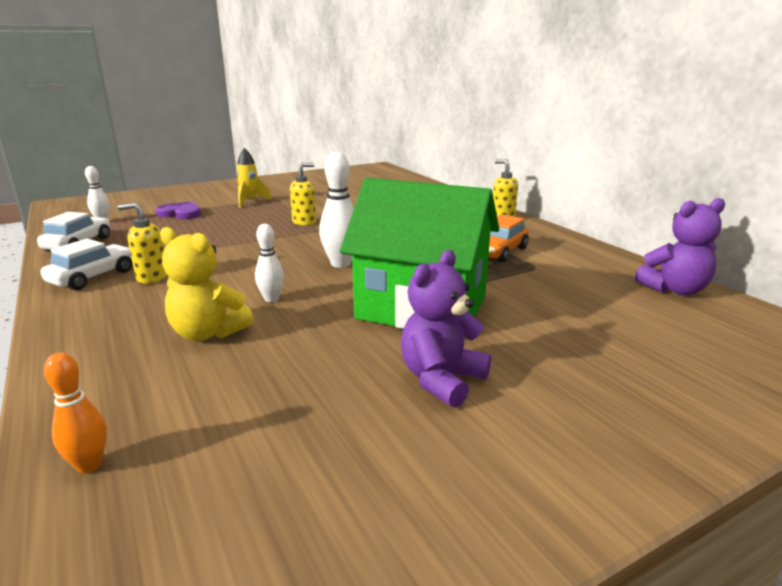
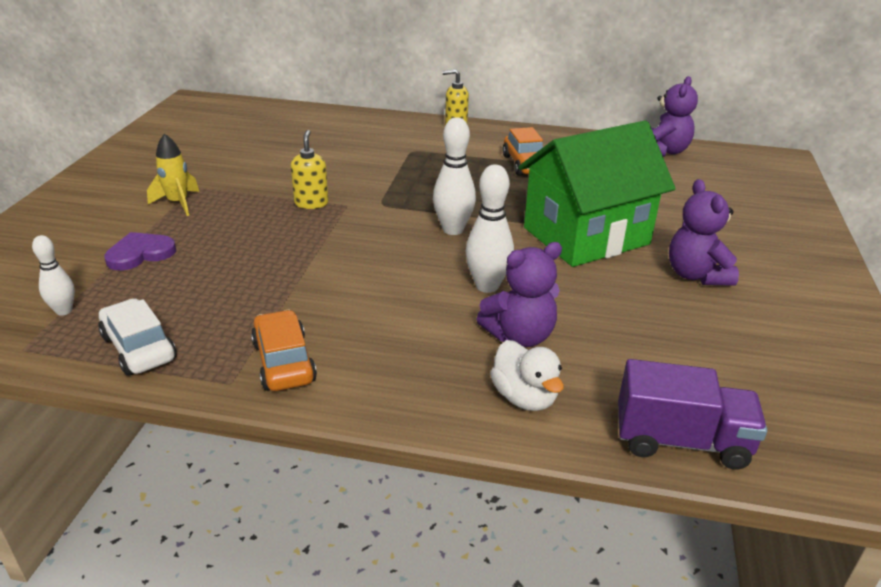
camera: 50 degrees left, 10 degrees up
white car [41,239,132,290] -> orange car [251,310,317,391]
orange bowling pin [44,352,107,473] -> purple truck [618,359,767,470]
yellow soap dispenser [117,202,167,284] -> none
yellow teddy bear [160,227,254,341] -> purple teddy bear [476,242,562,347]
white bowling pin [255,224,284,302] -> white bowling pin [465,164,514,293], size x1.63
none -> white duck [490,340,564,411]

